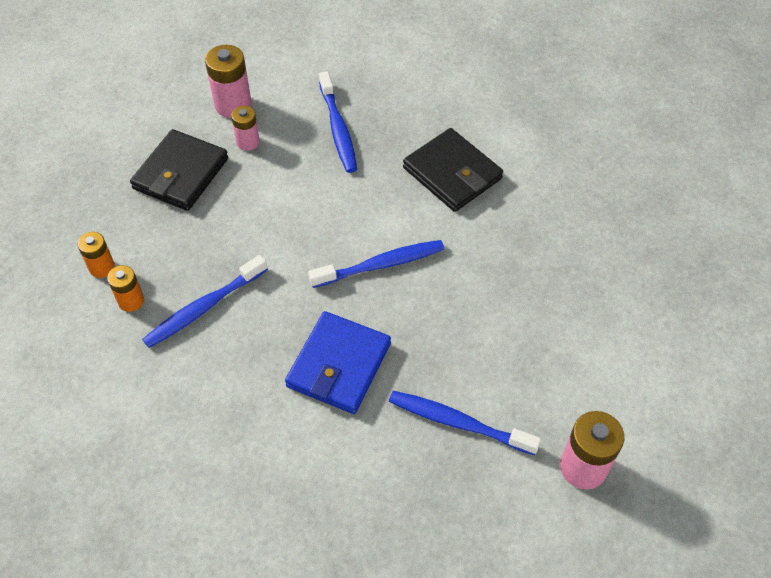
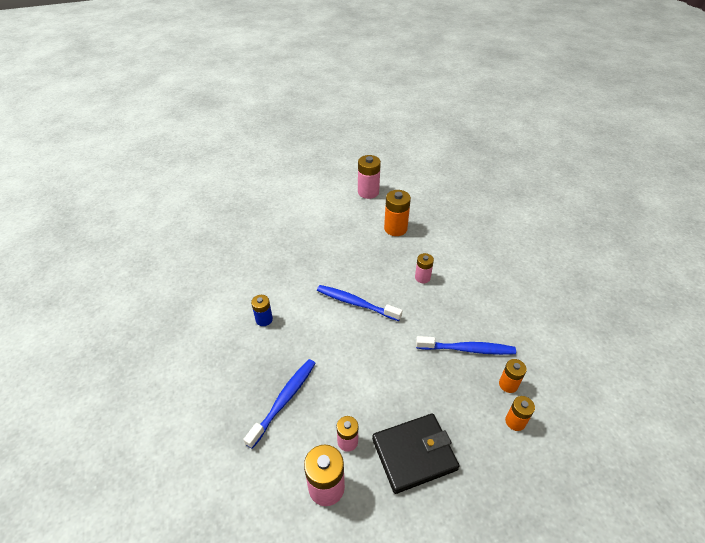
camera: 135 degrees left, 10 degrees down
blue wallet [285,311,391,414] -> pink battery [415,253,434,283]
blue toothbrush [389,391,541,455] -> orange battery [384,190,411,236]
black wallet [403,128,503,212] -> blue battery [251,295,273,326]

